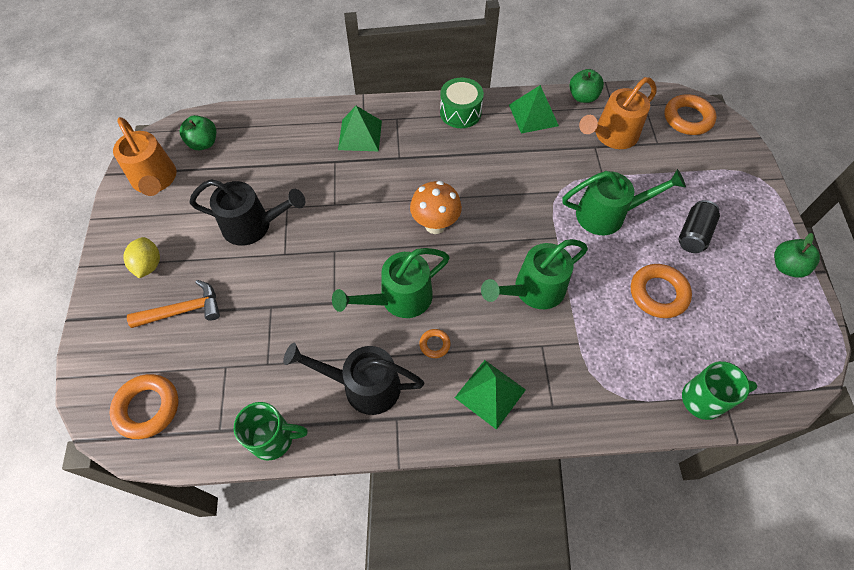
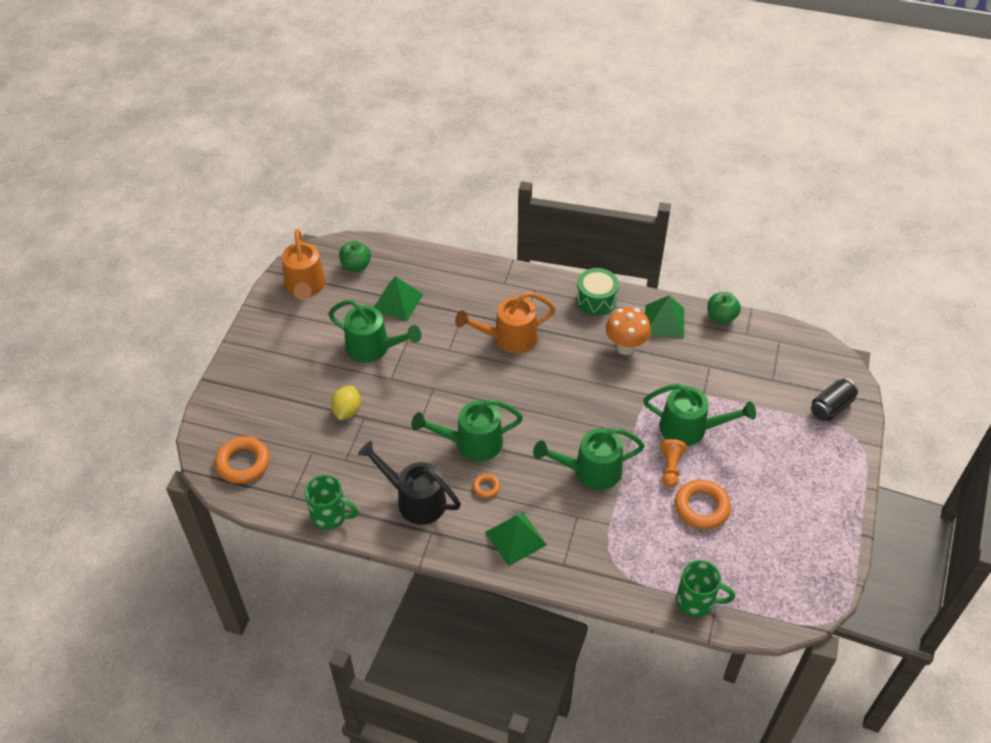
camera: 20 degrees right, 10 degrees down
yellow lemon [123,237,160,278] -> yellow lemon moved to [331,386,361,420]
orange hammer [127,280,220,328] -> none
black watering can [189,179,305,246] -> green watering can [328,300,421,363]
green pyramid [338,106,382,151] -> green pyramid moved to [374,276,423,321]
orange mushroom [410,181,462,234] -> orange mushroom moved to [606,307,651,355]
orange watering can [579,77,657,149] -> orange watering can moved to [455,291,556,353]
orange ring [664,94,716,135] -> none
black can [679,200,720,253] -> black can moved to [811,378,858,421]
green apple [774,233,820,278] -> none
none -> orange pawn [660,439,687,488]

